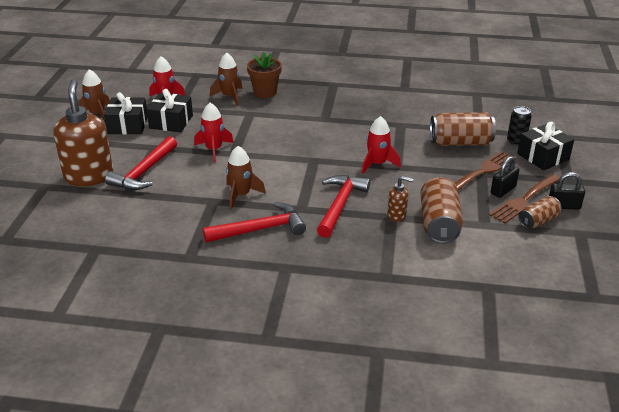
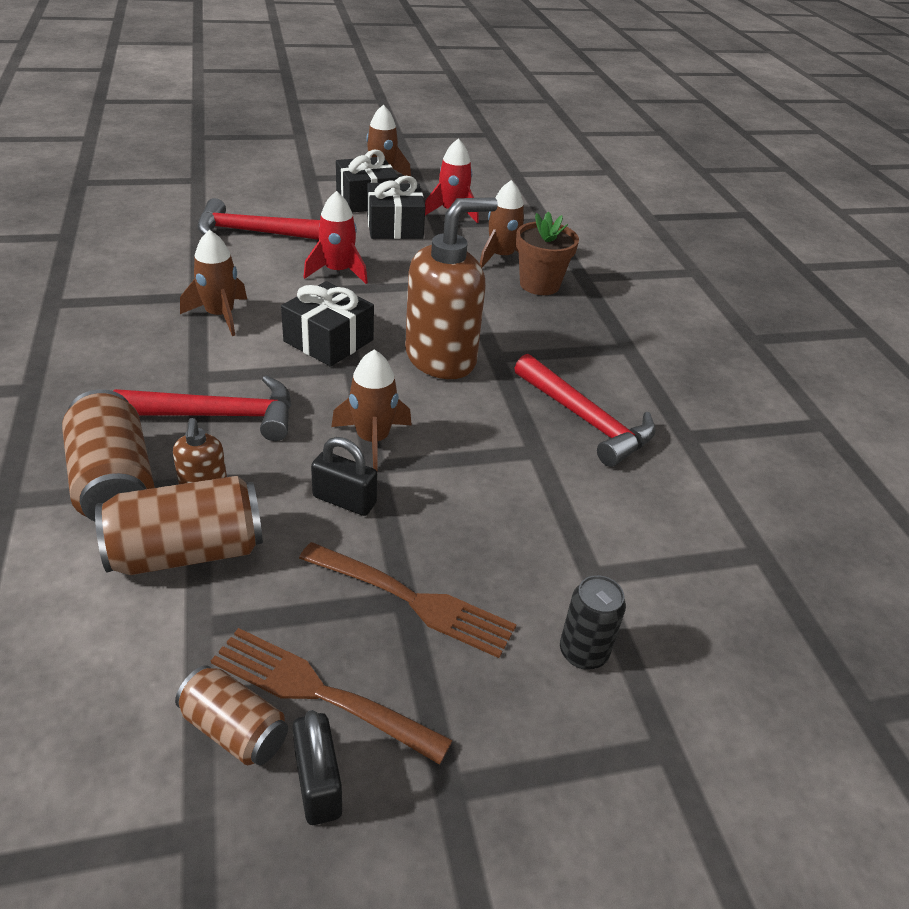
camera: 65 degrees right, 5 degrees up
brown soap dispenser [53,79,113,186] -> brown soap dispenser moved to [405,197,498,379]
red hammer [203,202,306,242] -> red hammer moved to [514,354,655,467]
red rocket [362,116,401,174] -> brown rocket [331,349,412,471]
brown can [430,112,496,146] -> brown can moved to [62,389,155,522]
black padlock [491,156,519,198] -> black padlock moved to [311,437,377,516]
black gift [517,122,574,170] -> black gift moved to [281,281,374,367]

